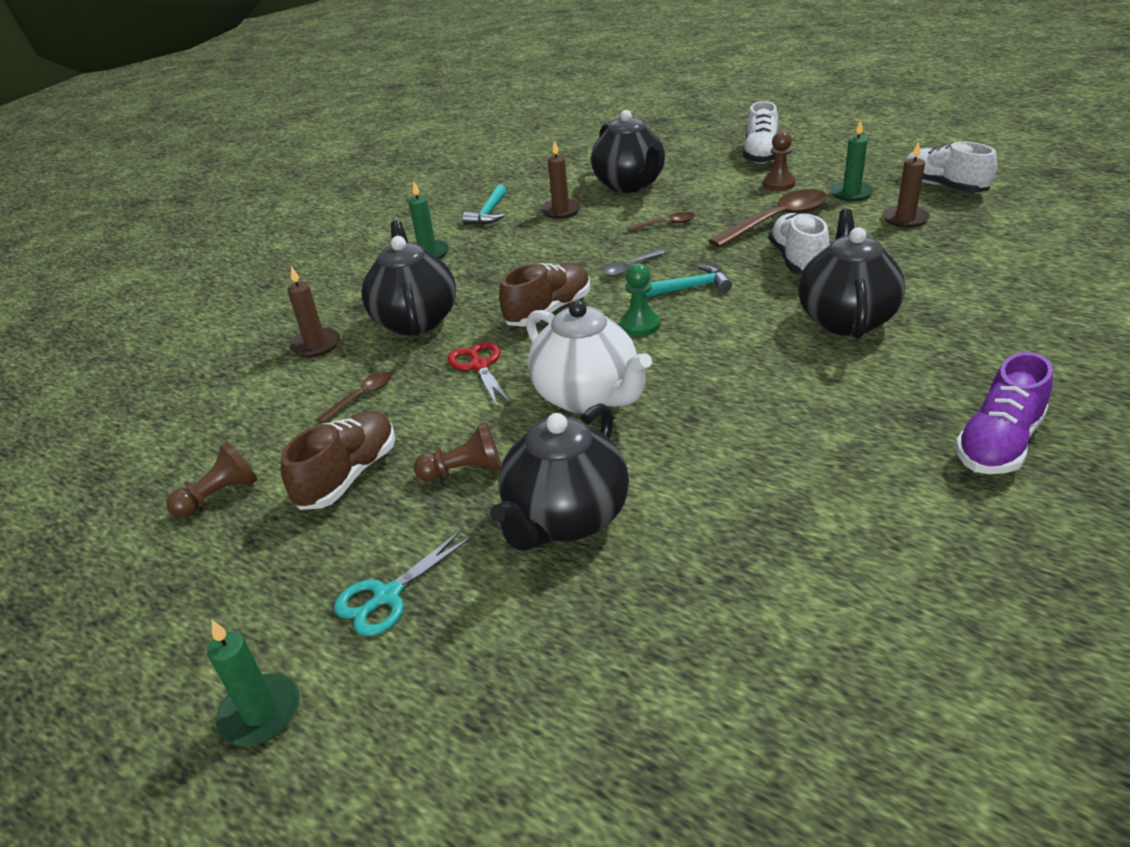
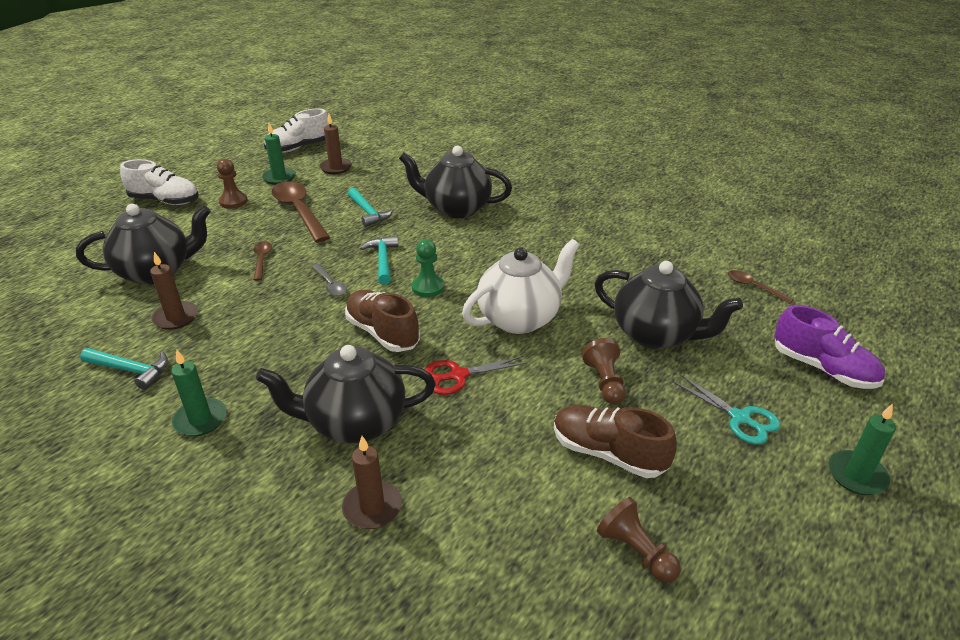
camera: 90 degrees left, 0 degrees up
brown spoon [317,371,392,423] -> brown spoon moved to [728,270,794,304]
white shoe [769,213,829,274] -> turquoise hammer [348,188,393,227]
purple shoe [955,352,1053,474] -> purple shoe moved to [774,305,885,389]

